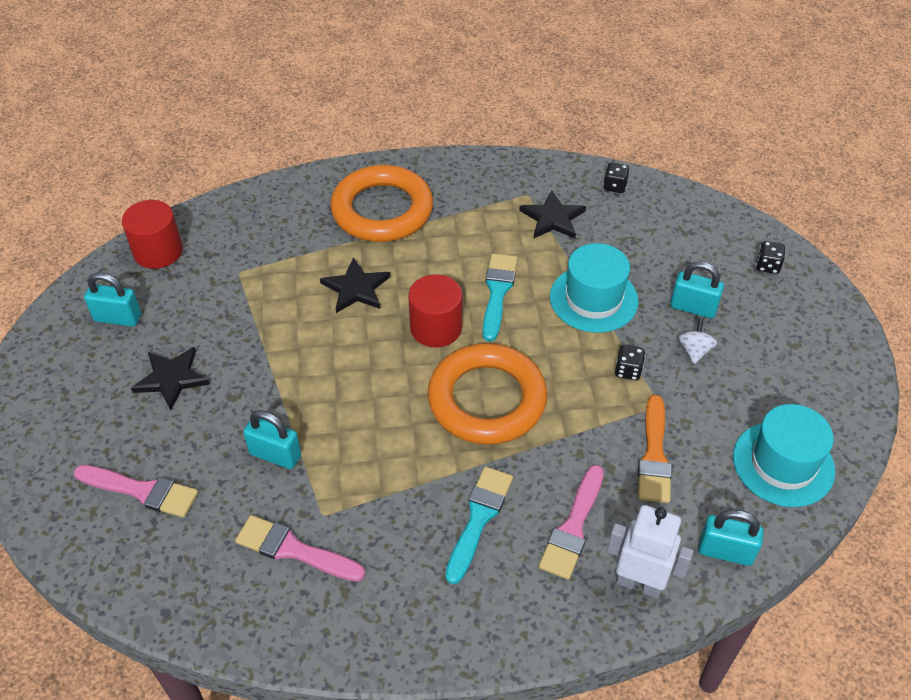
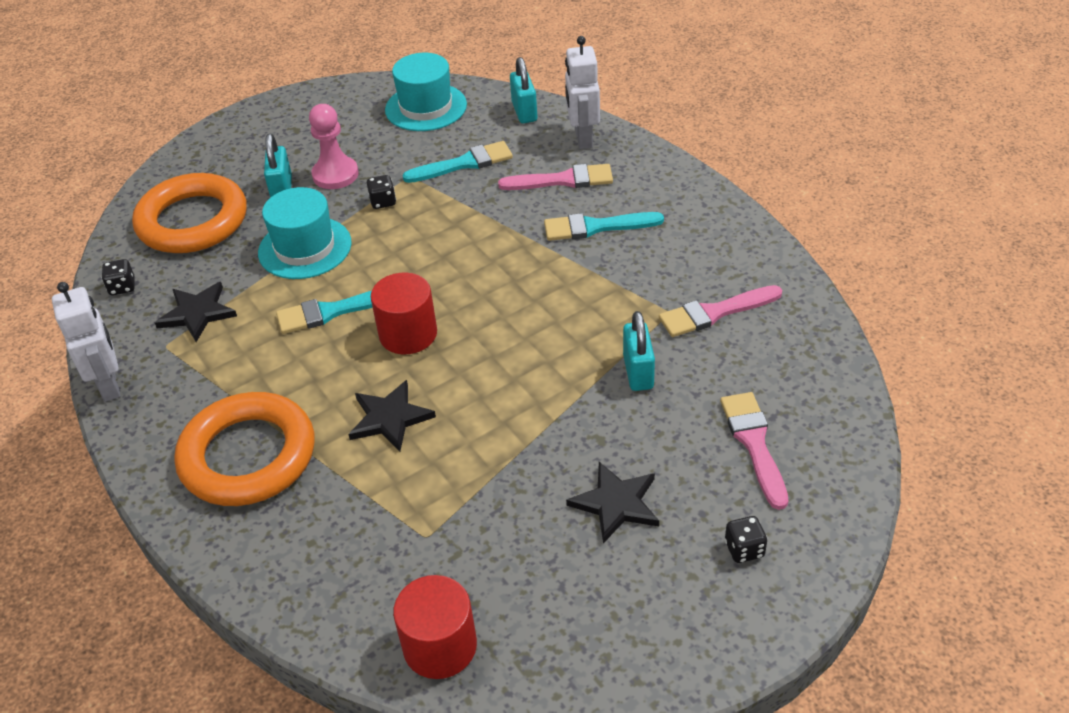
camera: 115 degrees left, 5 degrees down
turquoise padlock [84,273,141,327] -> none
pink brush [235,515,365,582] -> pink brush turned 75 degrees clockwise [659,285,782,337]
orange ring [427,343,548,445] -> orange ring moved to [132,173,247,253]
orange brush [638,395,672,503] -> turquoise brush [402,141,513,183]
white spinning top [678,318,717,364] -> pink pawn [309,104,359,189]
black dice [756,241,785,274] -> black dice moved to [725,516,767,563]
none -> white robot [52,282,121,402]

